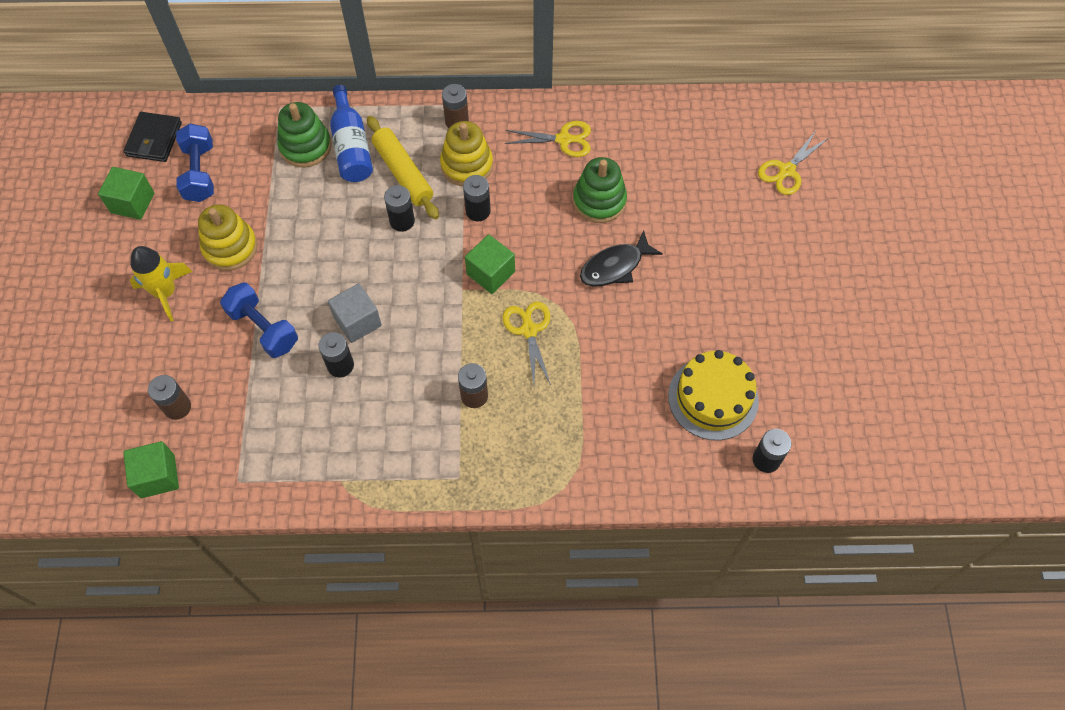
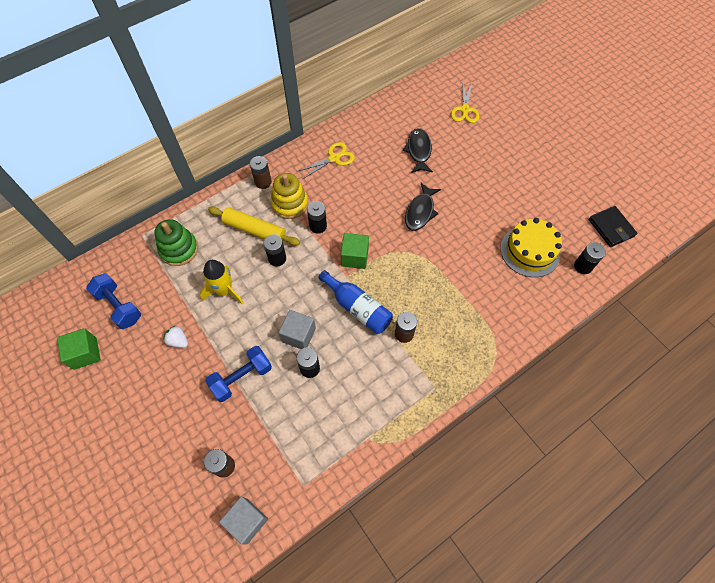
camera: 35 degrees left, 0 degrees up
black wallet [123,112,182,162] -> black wallet moved to [589,206,637,247]
green cube [123,441,179,498] -> grey cube [219,496,268,545]
yellow rocket [130,246,192,321] -> yellow rocket moved to [200,260,243,304]
yellow stacking toy [198,205,258,271] -> white strawberry [163,326,188,348]
blue dumbbell [220,282,298,358] -> blue dumbbell turned 45 degrees counterclockwise [205,346,272,402]
blue bottle [330,85,373,182] -> blue bottle moved to [318,270,393,334]
yellow scissors [502,302,551,385] -> none
green stacking toy [573,157,627,223] -> none
none -> black fish [403,128,433,173]

